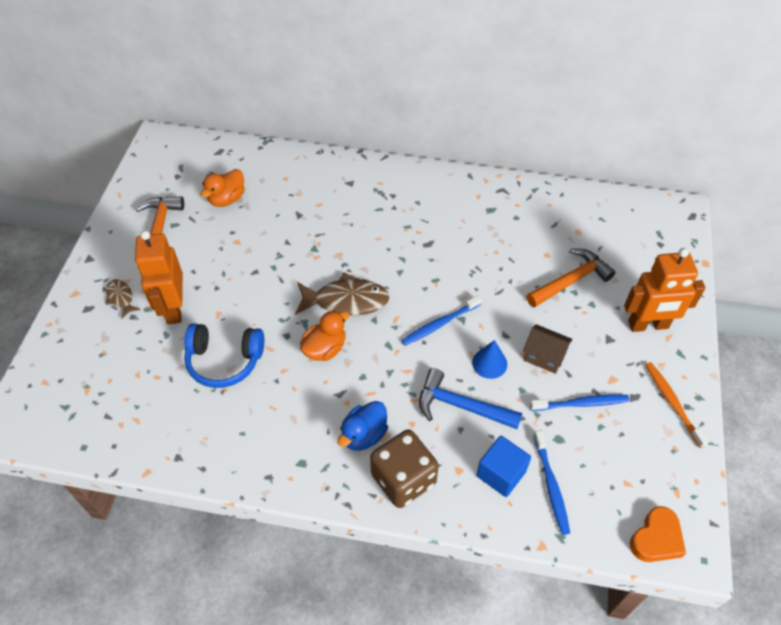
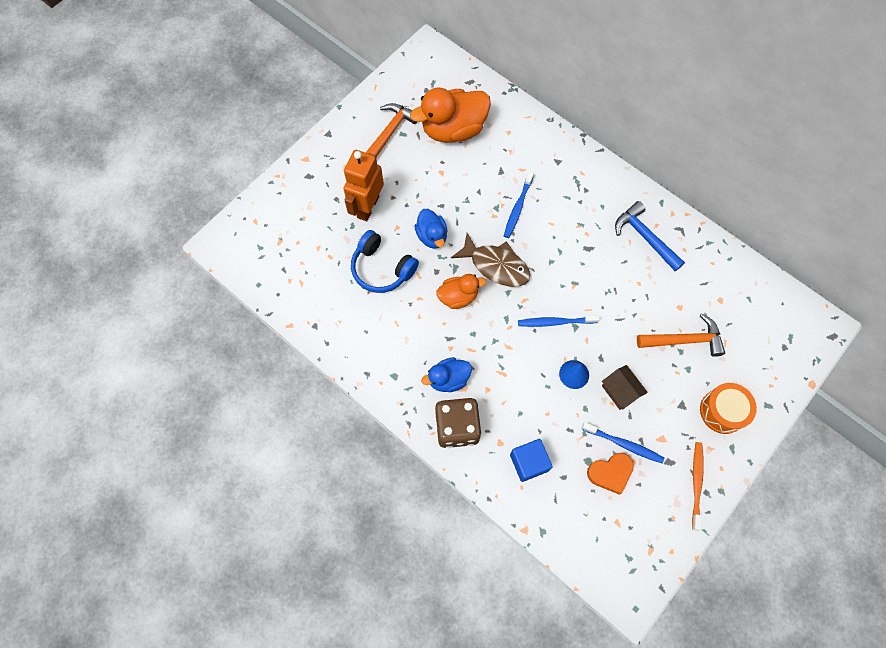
camera: 30 degrees right, 15 degrees up
brown fish [106,279,141,319] -> none
orange duck [200,169,245,207] -> orange duck [410,88,491,143], size x1.80
blue hammer [419,368,523,429] -> blue hammer moved to [615,201,685,271]
blue toothbrush [534,430,570,535] -> blue toothbrush moved to [504,171,534,238]
orange robot [624,248,705,332] -> orange drum [700,383,757,434]
orange heart [630,506,686,562] -> orange heart moved to [587,453,634,495]
none -> blue duck [414,209,447,249]

